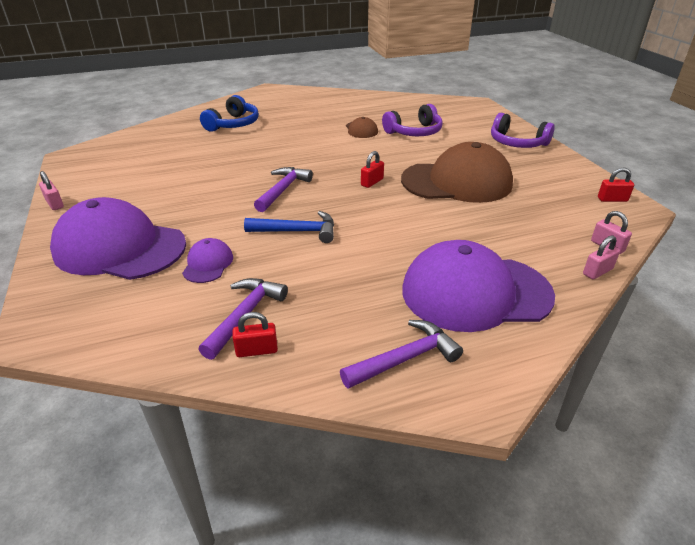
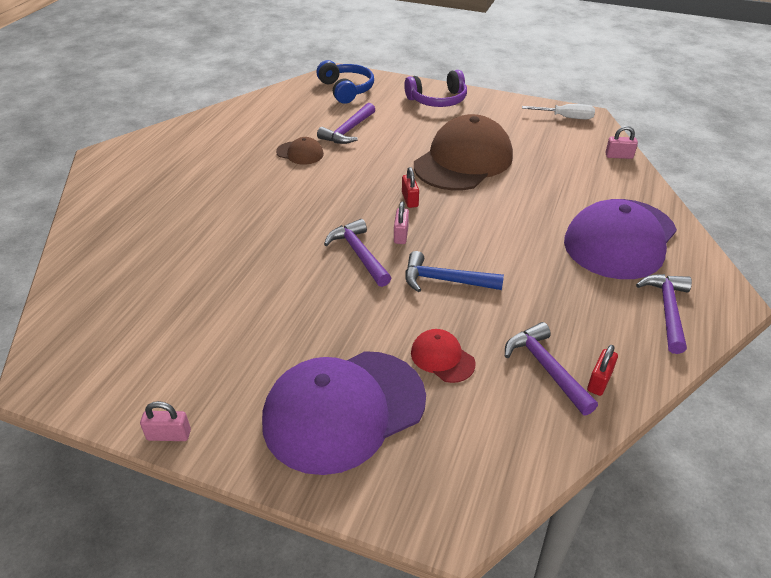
camera: 50 degrees left, 5 degrees up
purple cap [182,238,233,283] -> red cap [411,329,476,383]
blue headphones [200,95,259,132] -> blue headphones moved to [316,60,374,104]
blue hammer [244,211,334,243] -> blue hammer turned 120 degrees counterclockwise [405,251,504,292]
purple headphones [382,104,443,136] -> purple hammer [317,103,375,144]
pink padlock [583,235,620,280] -> pink padlock moved to [394,201,409,244]
red padlock [598,167,634,202] -> white screwdriver [522,104,595,119]

